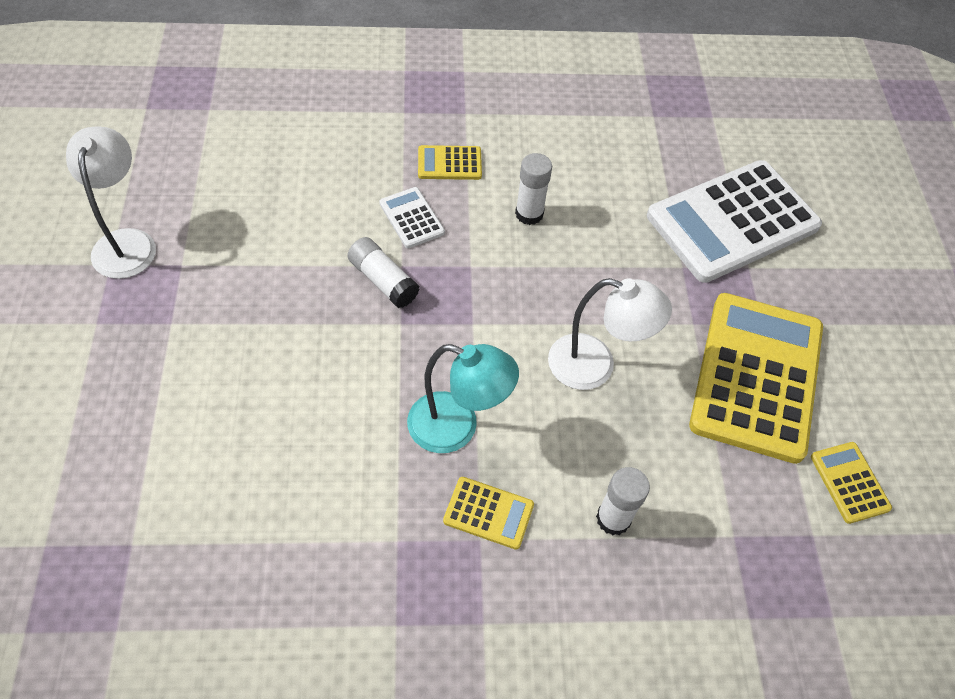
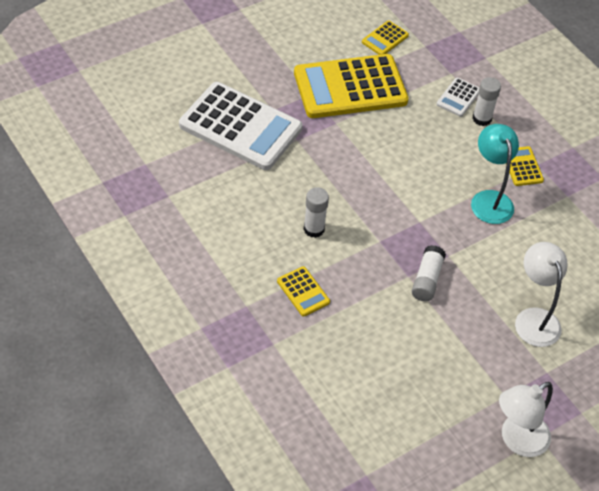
camera: 120 degrees left, 5 degrees down
white calculator [379,187,445,248] -> white calculator moved to [436,78,479,117]
white lamp [548,278,672,390] -> white lamp moved to [515,242,567,347]

